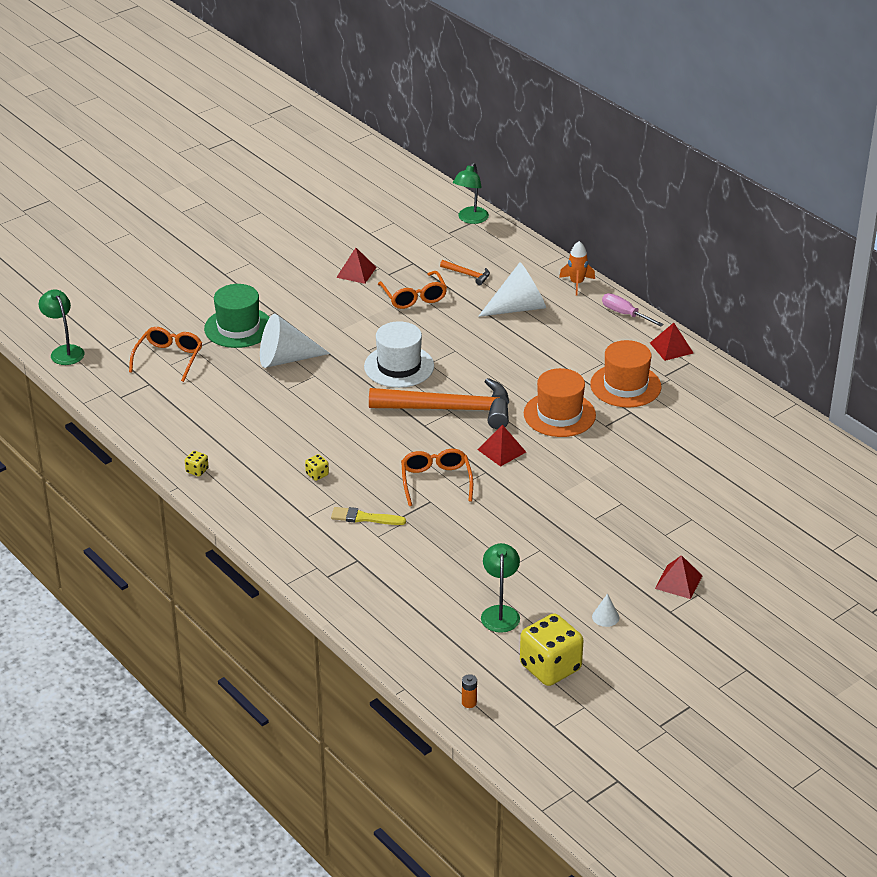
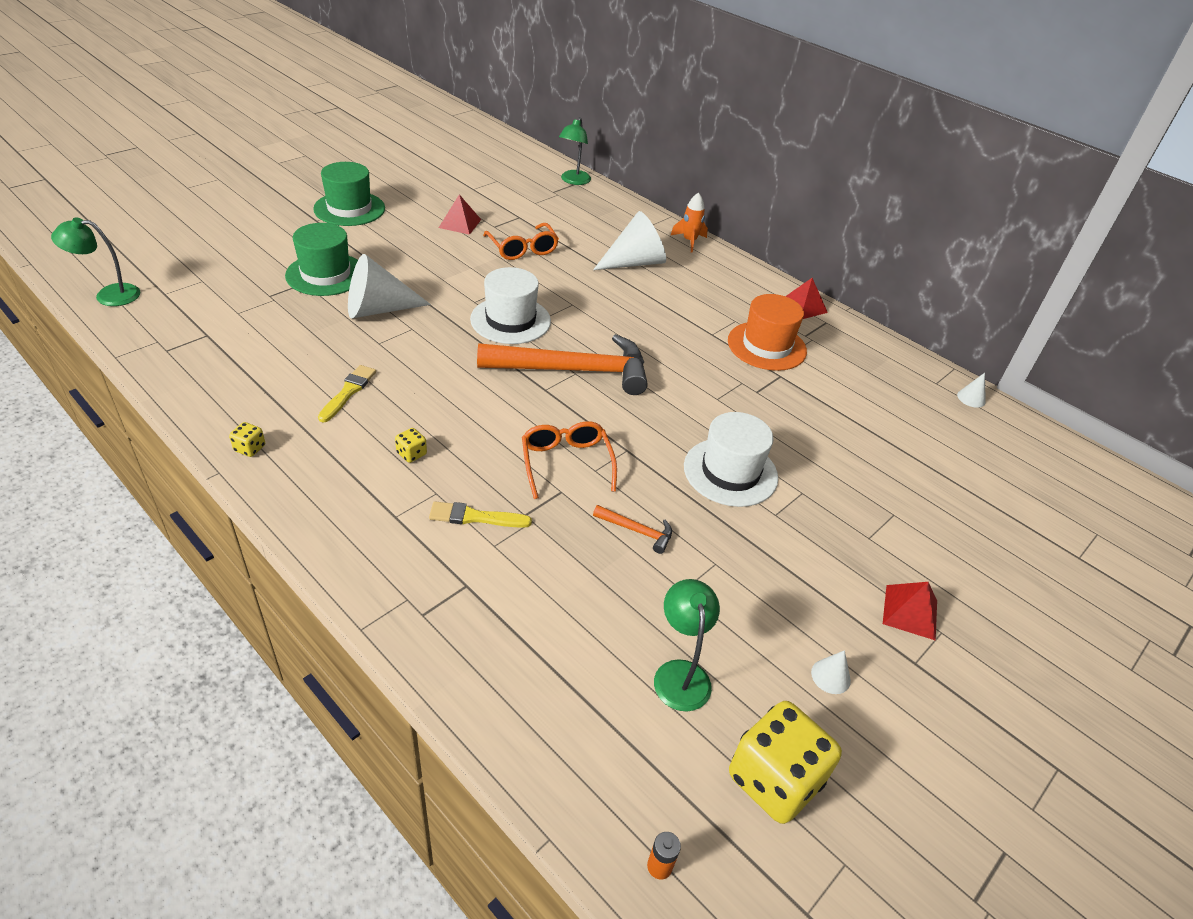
camera: 10 degrees left, 5 degrees up
green lamp [39,290,84,365] -> green lamp turned 60 degrees counterclockwise [51,217,140,306]
orange glasses [129,327,202,382] -> none
orange hammer [440,260,490,285] -> orange hammer moved to [593,505,672,554]
red pyramid [477,425,526,467] -> none
orange hat [524,368,596,437] -> none
pink screwdriver [602,293,664,327] -> none
none -> green hat [313,162,385,226]
none -> yellow brush [318,365,376,422]
none -> white hat [684,412,778,507]
none -> white cone [957,373,986,408]

